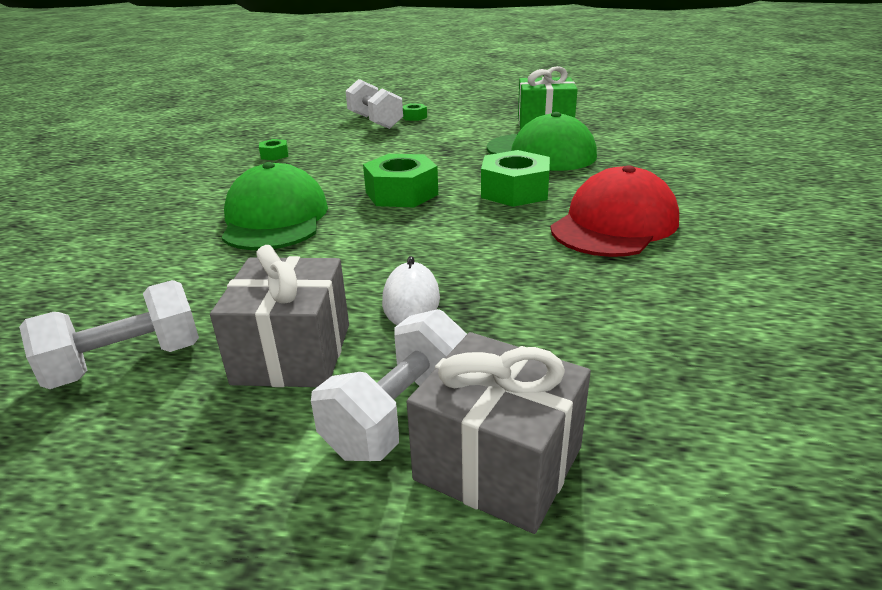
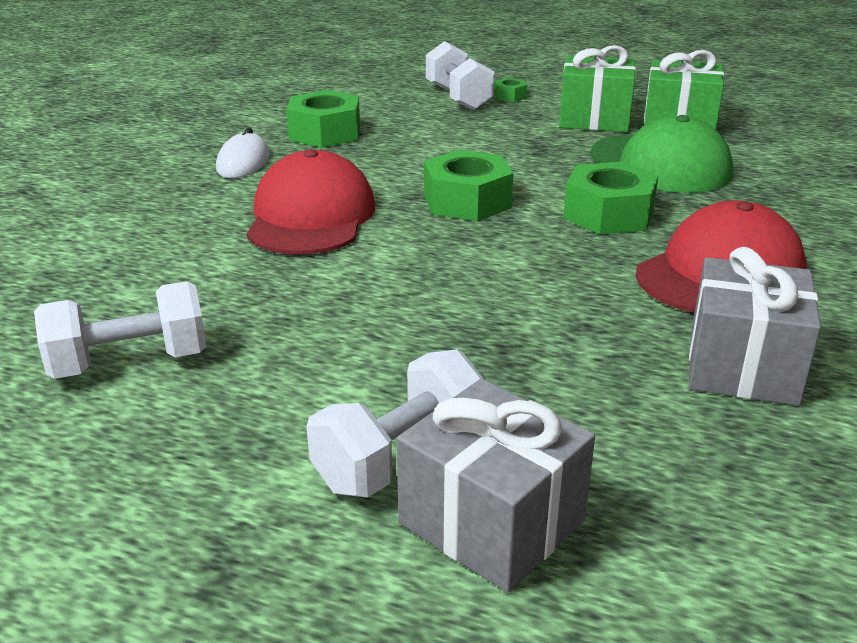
camera: 10 degrees right, 0 degrees up
grey gift [210,245,349,387] -> grey gift moved to [689,247,821,406]
green cap [222,162,328,250] -> red cap [246,149,375,255]
green nut [259,139,288,161] -> green nut [286,90,360,148], size x2.06
white mouse [382,256,440,325] -> white mouse moved to [216,127,270,178]
none -> green gift [559,45,636,132]

